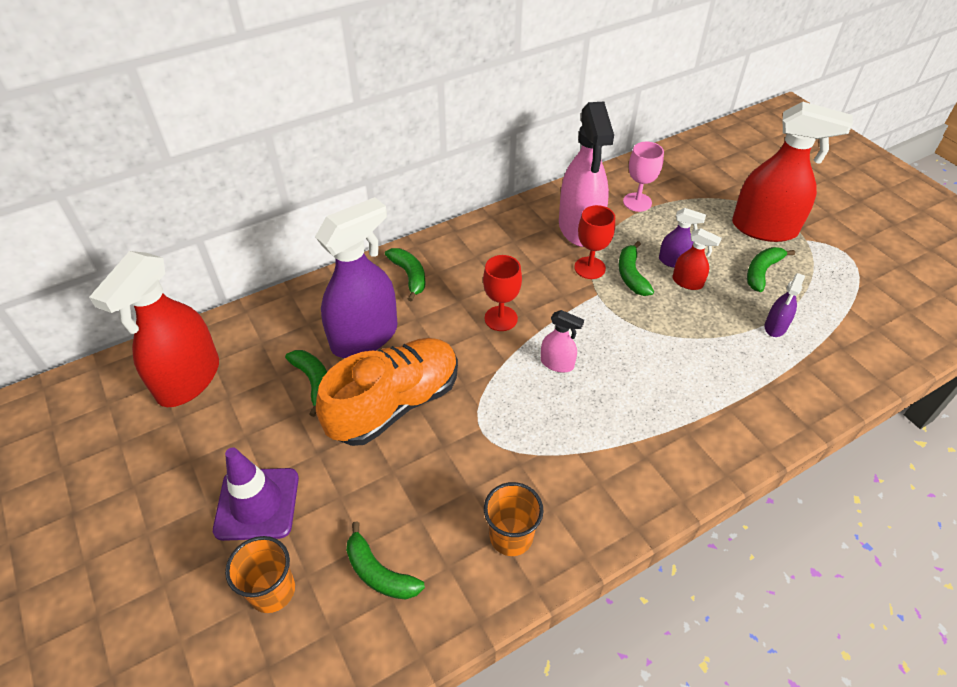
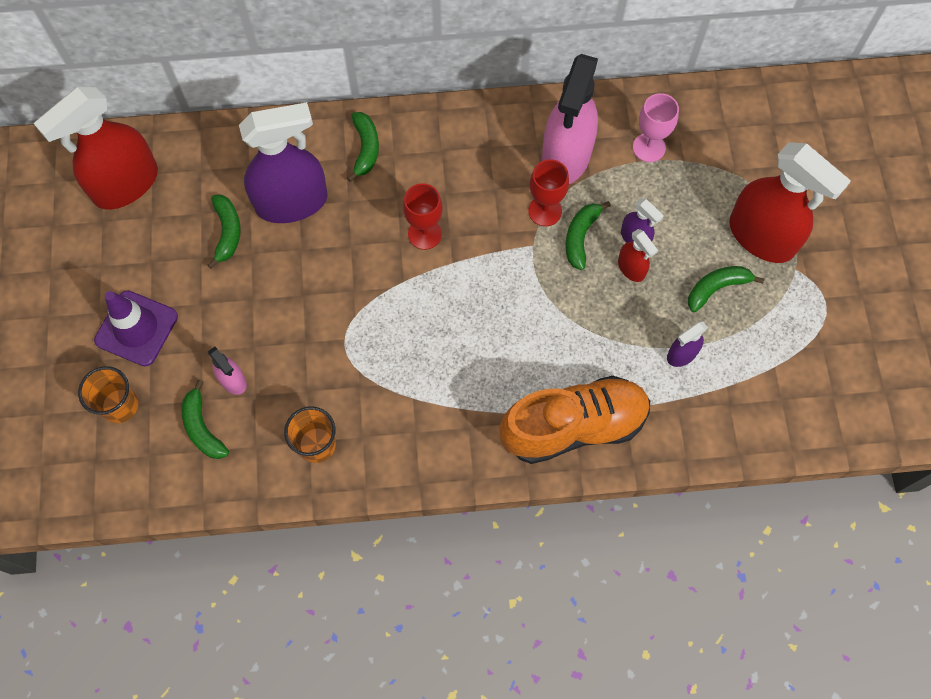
camera: 25 degrees right, 20 degrees up
orange shoe [316,338,458,446] -> orange shoe moved to [500,376,650,464]
pink spray bottle [541,310,584,373] -> pink spray bottle moved to [208,347,247,395]

